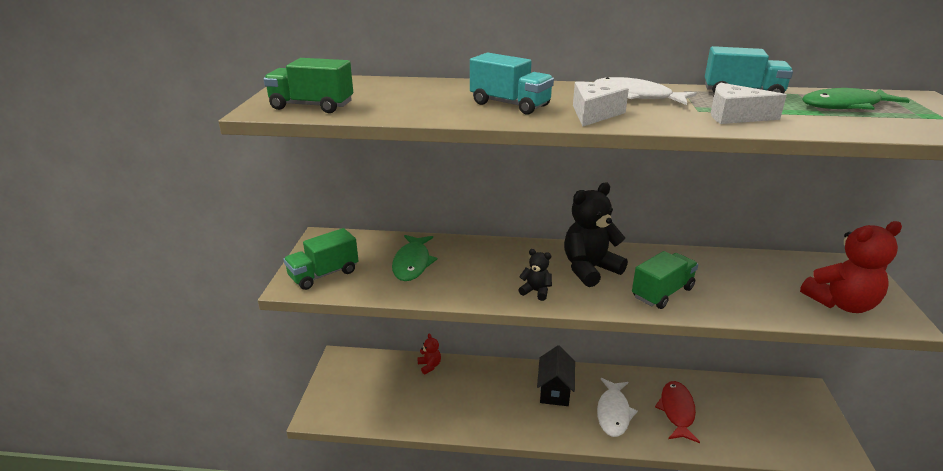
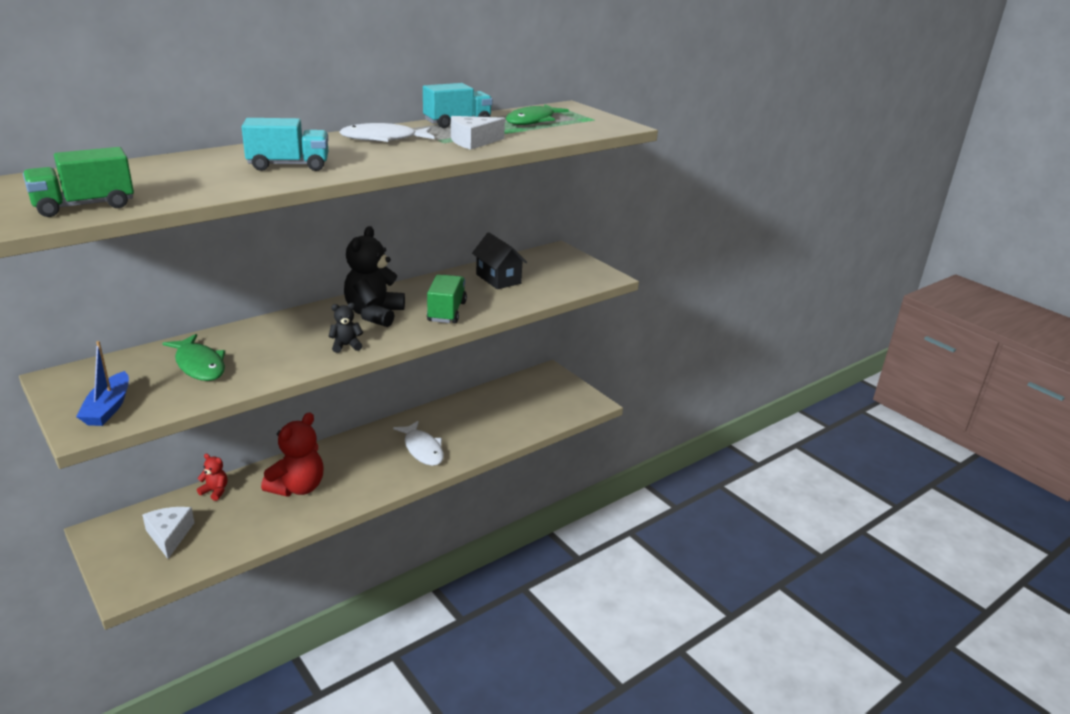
camera: 45 degrees left, 0 degrees up
green truck [283,228,359,290] -> blue boat [76,341,129,426]
black house [537,345,575,406] -> black house moved to [472,232,527,289]
white cheese [573,81,629,126] -> white cheese moved to [142,507,194,559]
red fish [655,381,700,443] -> none
red teddy bear [800,221,902,313] -> red teddy bear moved to [261,412,323,497]

